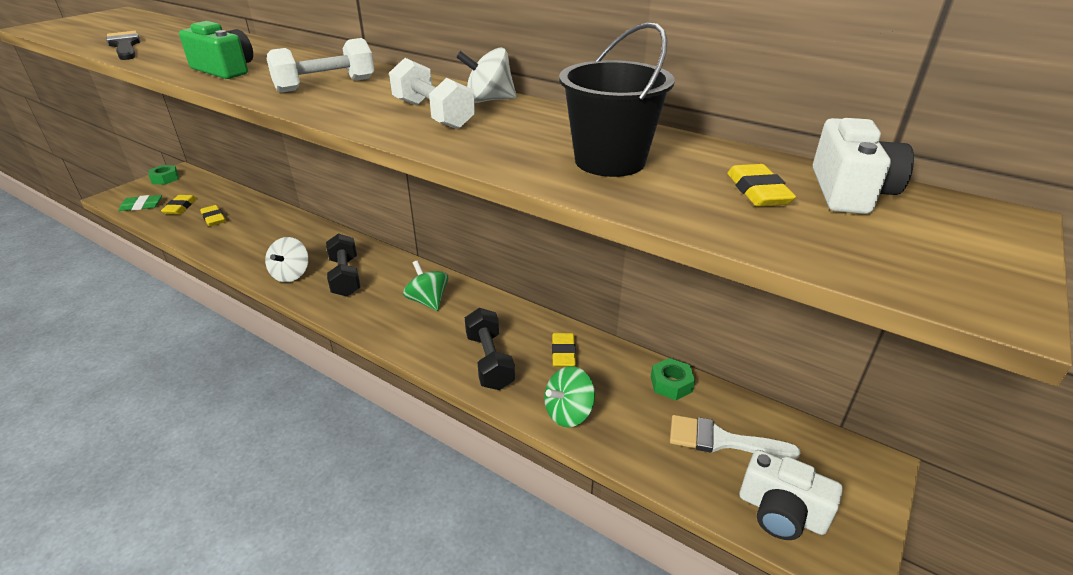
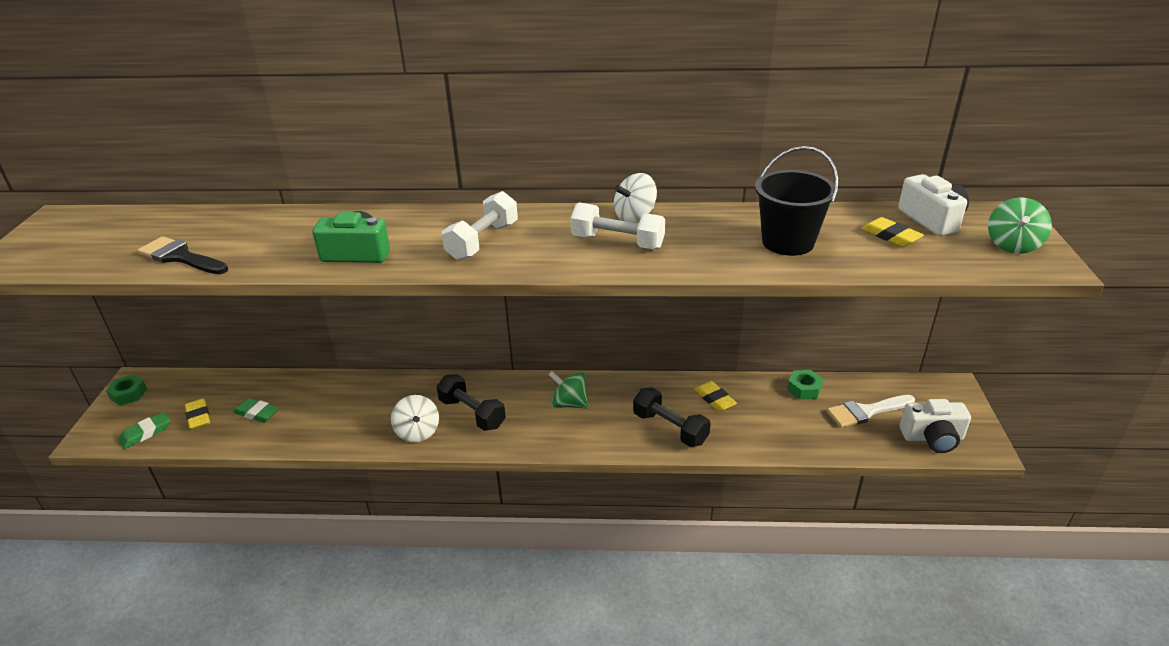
camera: 30 degrees left, 0 degrees up
yellow eraser [200,205,225,226] -> green eraser [233,398,279,423]
green spinning top [544,366,595,427] -> green spinning top moved to [988,197,1052,254]

